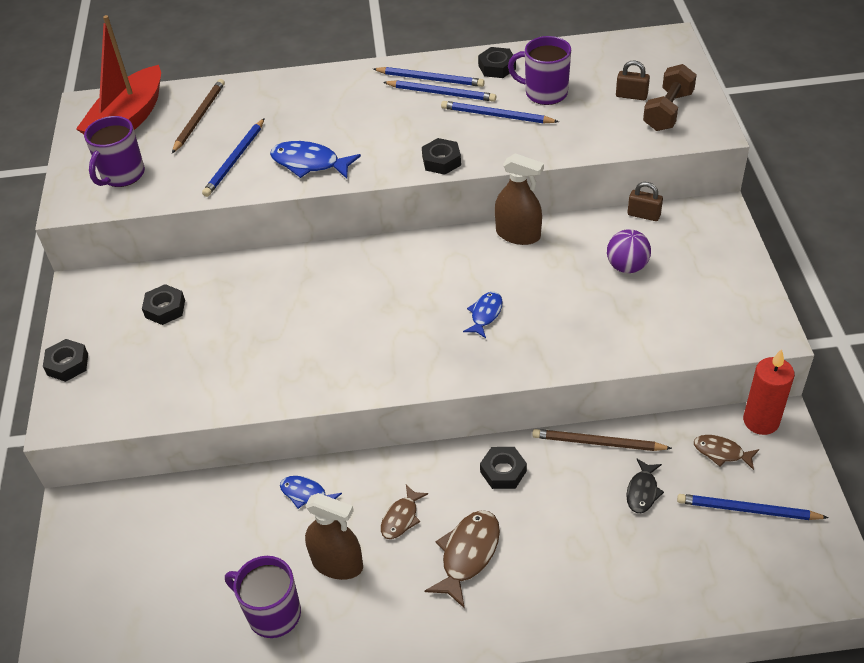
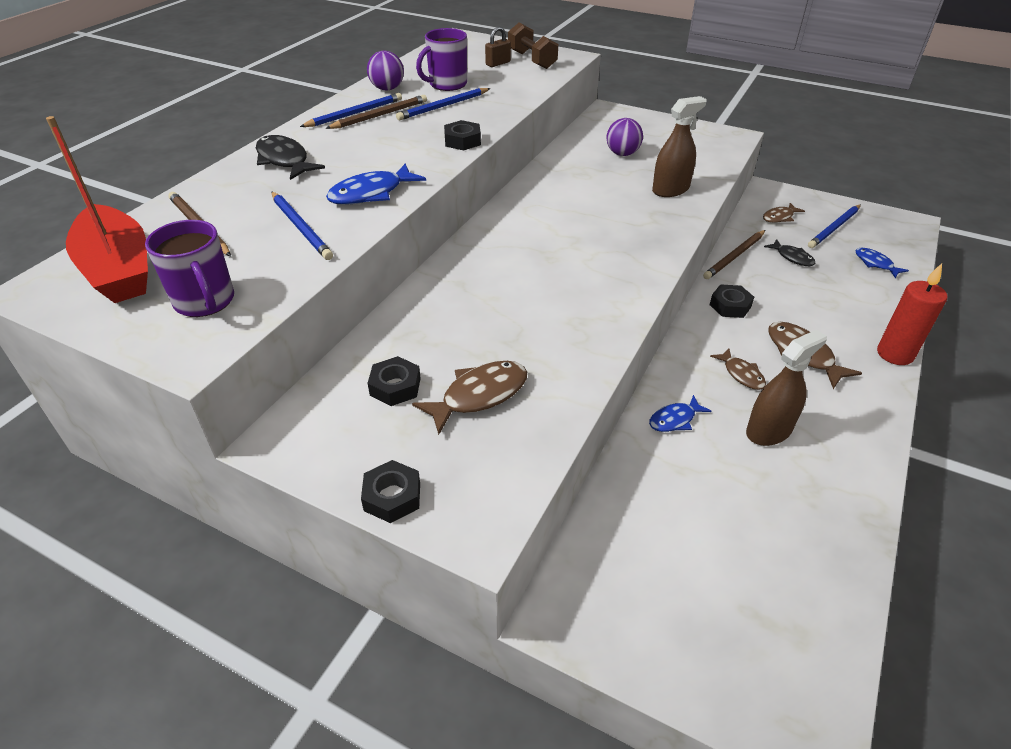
camera: 60 degrees left, 5 degrees down
purple mug [225,556,301,638] -> none
blue pencil [383,80,496,102] -> brown pencil [326,95,427,129]
blue fish [463,292,503,338] -> blue fish moved to [855,248,909,278]
black nut [478,47,516,78] -> purple ball [367,51,404,90]
brown spray bottle [495,153,544,245] -> brown spray bottle moved to [652,96,707,197]
brown padlock [628,182,663,221] -> none
red candle [743,349,795,435] -> red candle moved to [877,263,948,365]
none -> black fish [256,135,325,180]
none -> brown fish [412,361,527,435]

